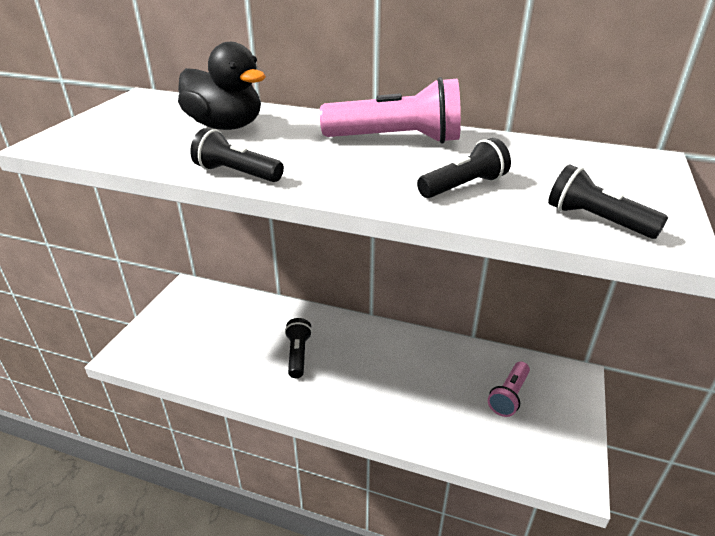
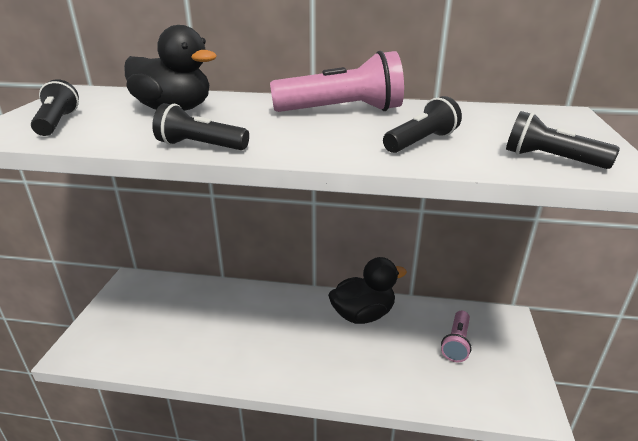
camera: 10 degrees left, 5 degrees down
black flashlight [285,318,312,378] -> black flashlight moved to [31,79,79,136]
none -> black duck [328,257,407,324]

